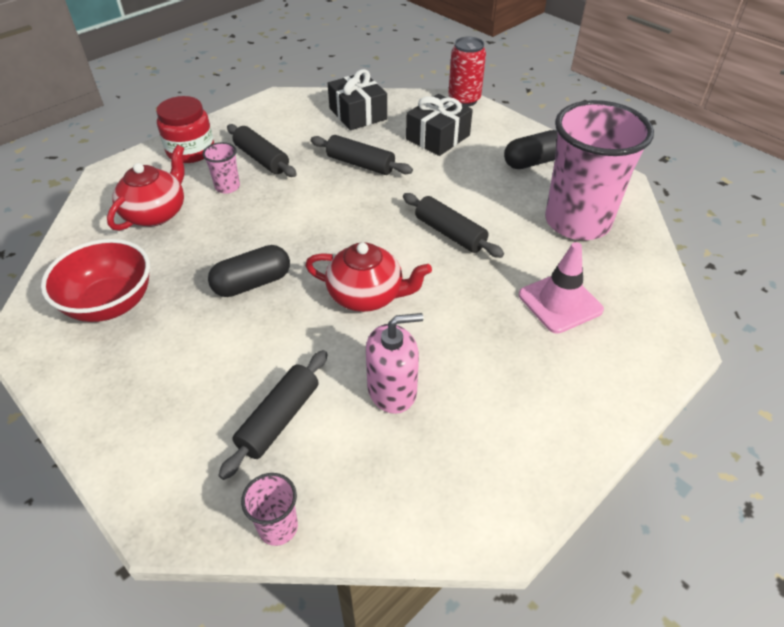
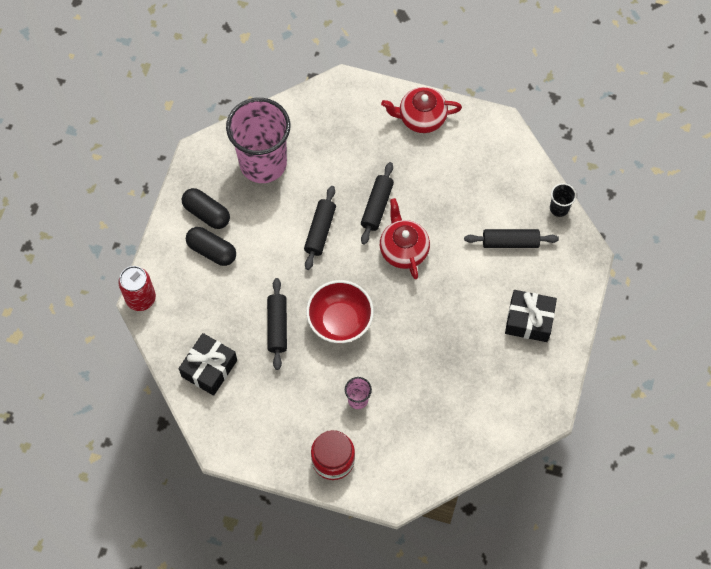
camera: 120 degrees left, 20 degrees up
red bowl [41,239,150,322] -> red bowl moved to [306,280,374,343]
red teapot [107,145,185,231] -> red teapot moved to [381,87,462,133]
black capsule [208,245,290,297] -> black capsule moved to [186,227,236,266]
black rolling pin [227,124,297,177] -> black rolling pin moved to [361,162,394,245]
pink cup [241,473,298,546] -> black cup [550,183,576,217]
pink soap dispenser [366,313,423,414] -> none
black gift [406,94,473,156] -> black gift moved to [505,290,557,342]
pink traffic cone [519,242,604,334] -> none

